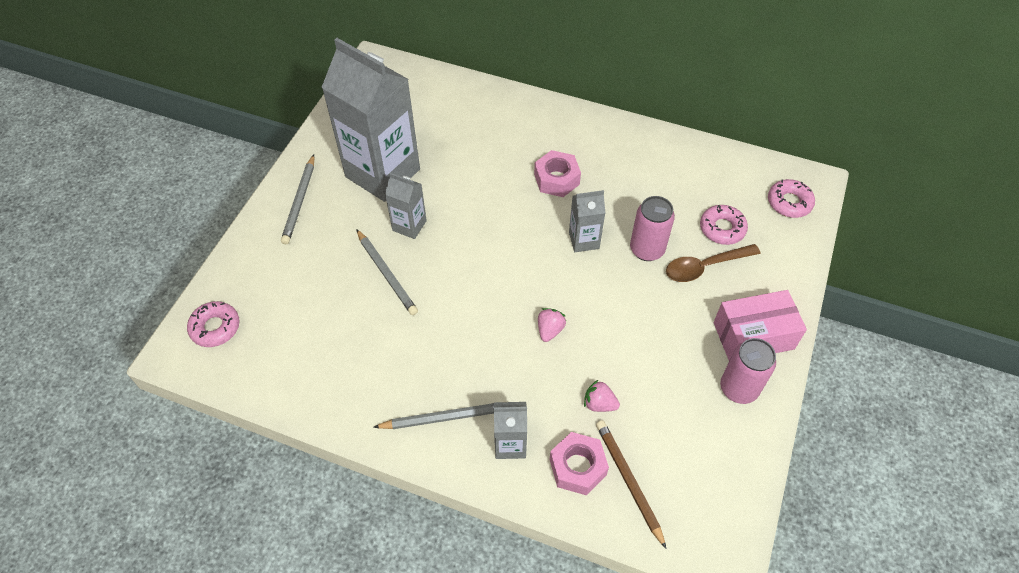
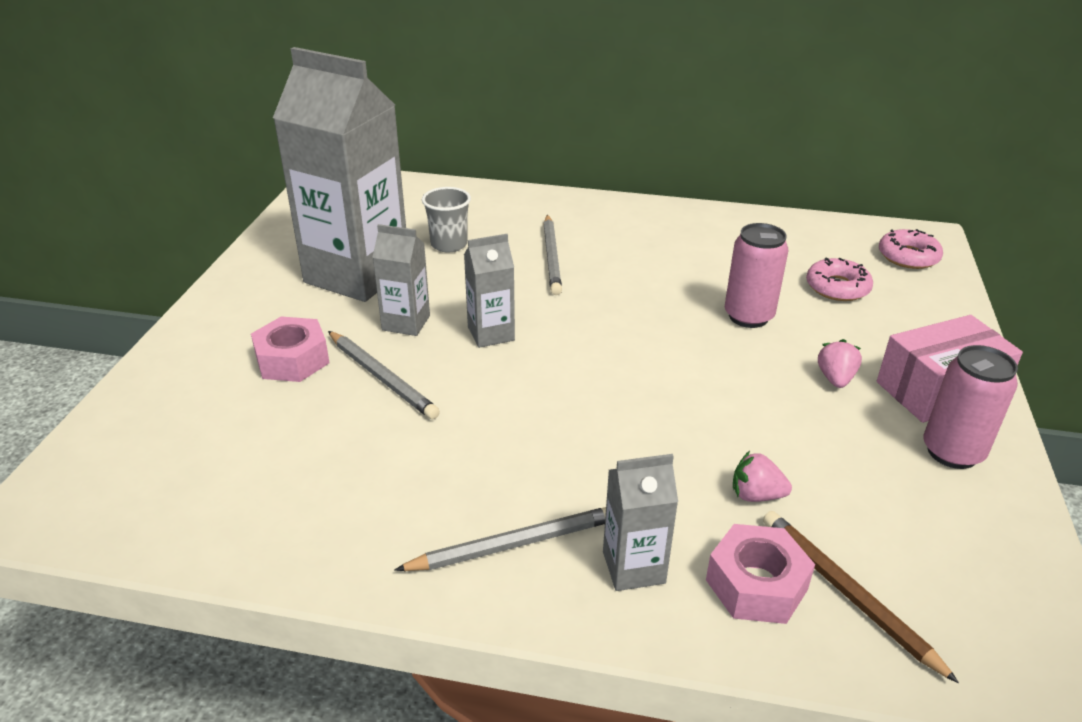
camera: 10 degrees left, 20 degrees down
pink donut [187,301,240,347] -> none
grey pencil [281,154,314,244] -> grey pencil moved to [543,214,562,295]
pink nut [534,150,581,197] -> pink nut moved to [251,317,329,382]
pink strawberry [538,308,566,342] -> pink strawberry moved to [818,339,862,388]
grey carton [569,190,605,252] -> grey carton moved to [464,234,515,348]
brown spoon [666,244,761,282] -> none
none -> grey cup [422,187,471,252]

